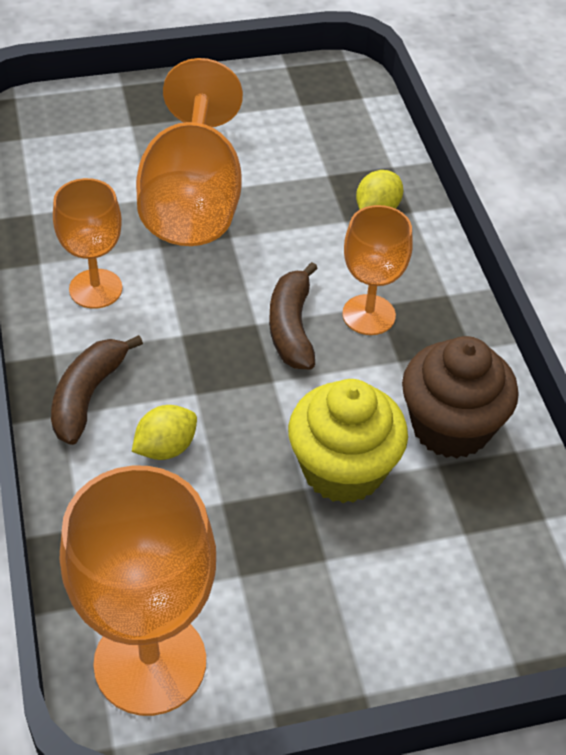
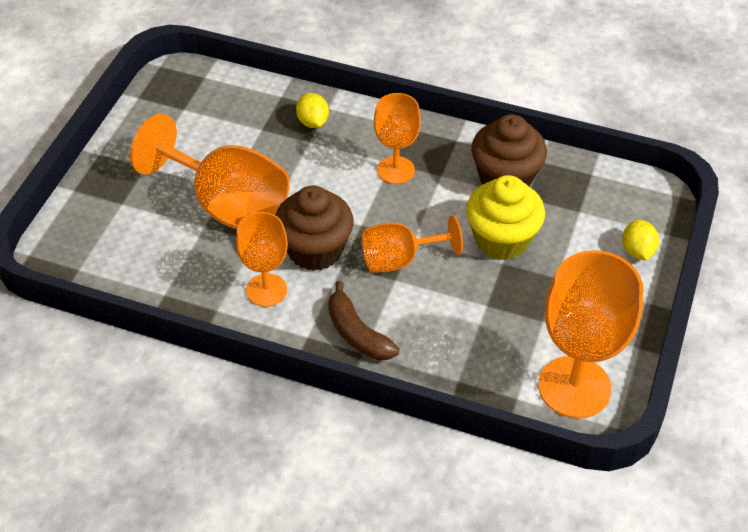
camera: 55 degrees left, 0 degrees up
yellow lemon [132,405,197,460] -> yellow lemon moved to [622,220,659,260]
brown banana [269,262,318,370] -> none
none -> brown cupcake [276,186,353,271]
none -> orange goblet [362,215,463,273]

